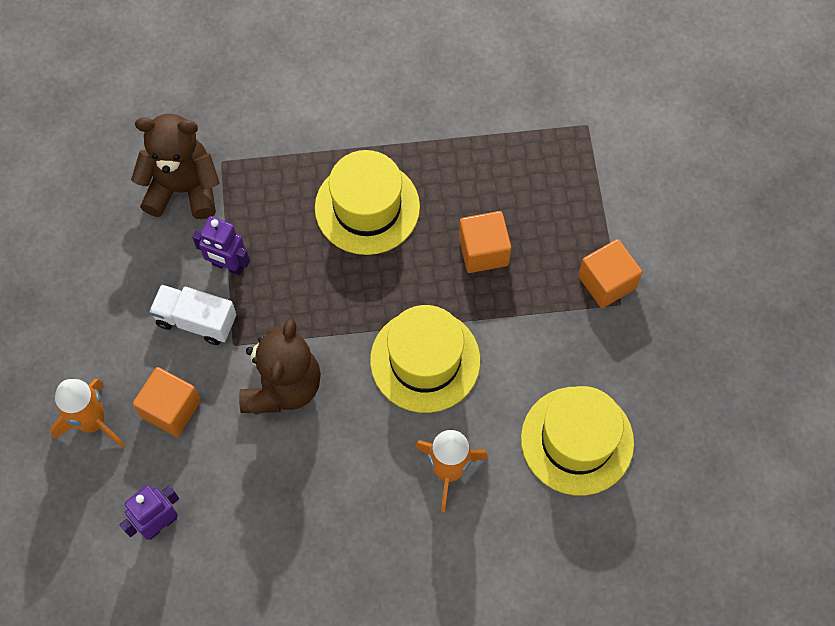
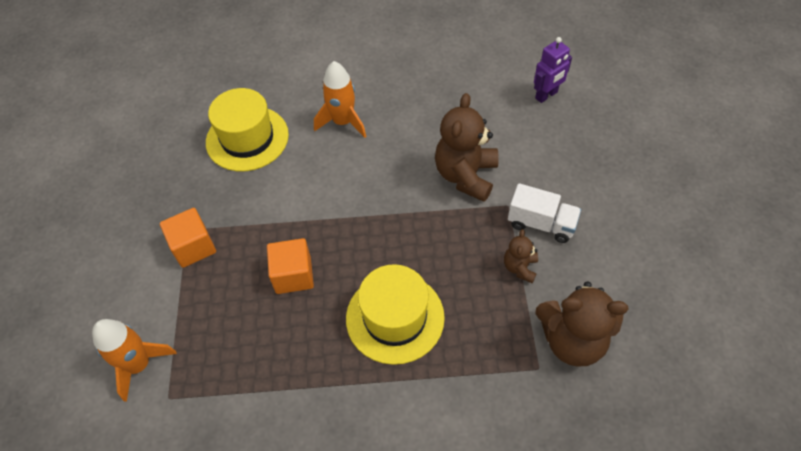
camera: 175 degrees left, 10 degrees down
orange rocket [50,379,125,448] -> orange rocket moved to [92,319,177,402]
orange cube [133,367,201,437] -> none
purple robot [192,216,250,276] -> brown teddy bear [504,229,538,283]
yellow hat [370,305,480,413] -> none

